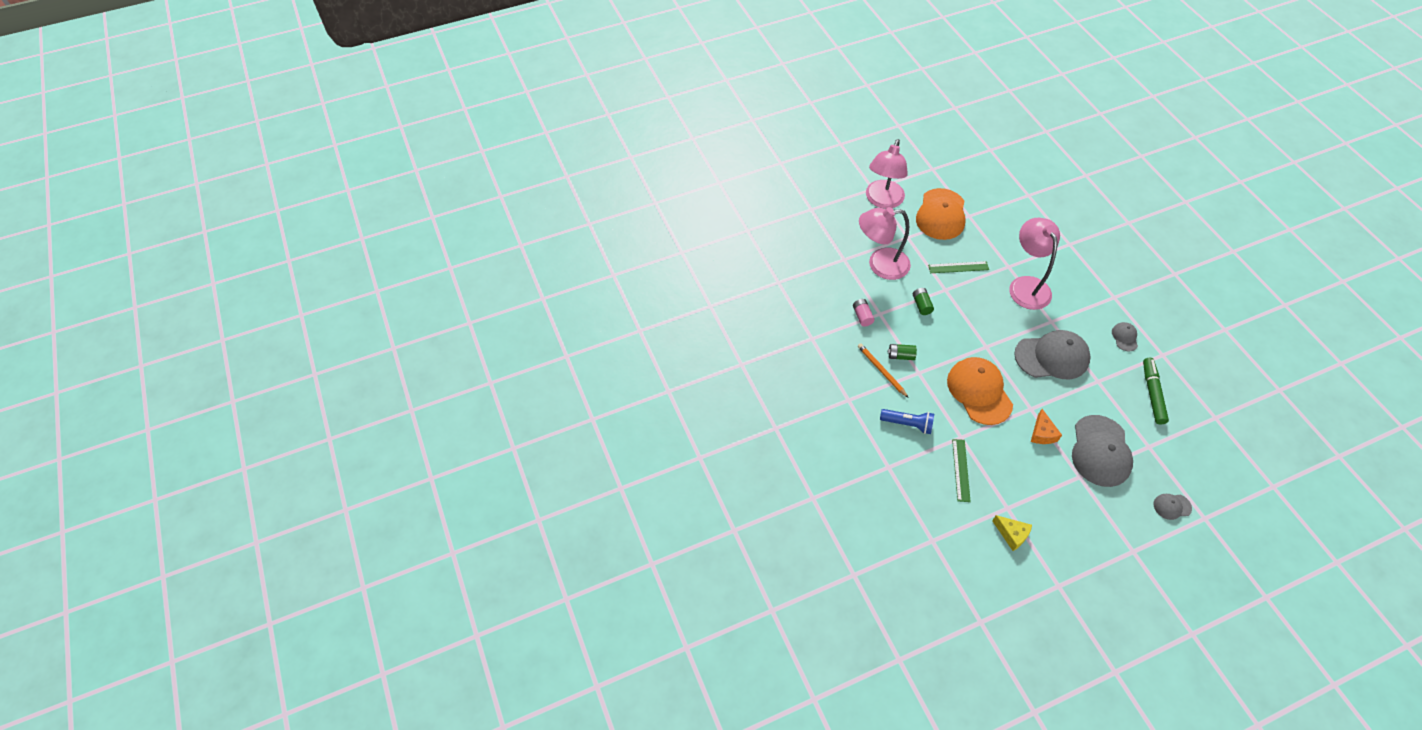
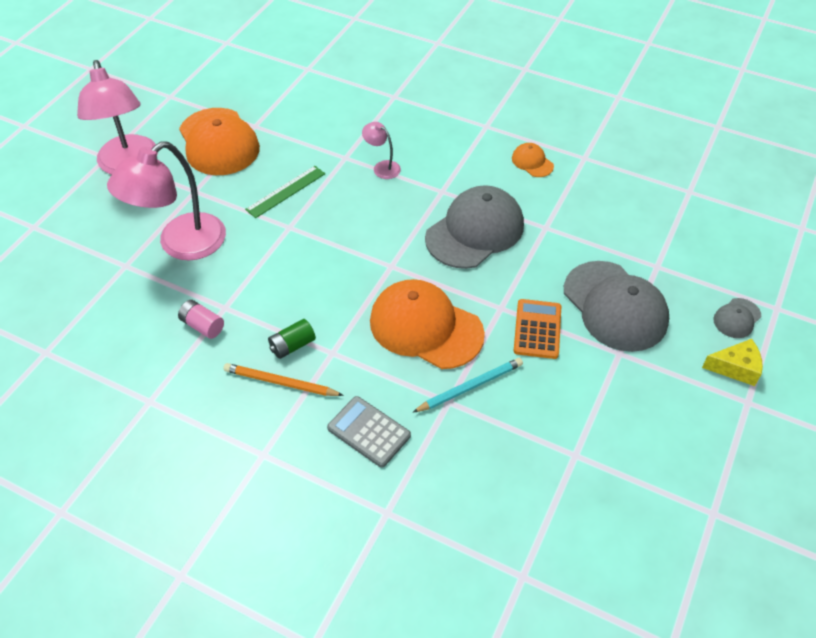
camera: 40 degrees left, 5 degrees down
blue flashlight [880,409,934,434] -> grey calculator [327,396,411,468]
green battery [913,288,934,315] -> none
green ruler [952,439,971,502] -> none
yellow cheese [992,515,1032,551] -> yellow cheese moved to [702,339,763,386]
pink lamp [1009,218,1060,310] -> pink lamp [362,122,401,179], size x0.45
orange cheese [1031,409,1062,444] -> orange calculator [514,299,561,359]
grey cap [1112,322,1138,351] -> orange cap [512,143,554,177]
green marker [1143,358,1169,424] -> none
none -> turquoise pencil [412,358,523,413]

